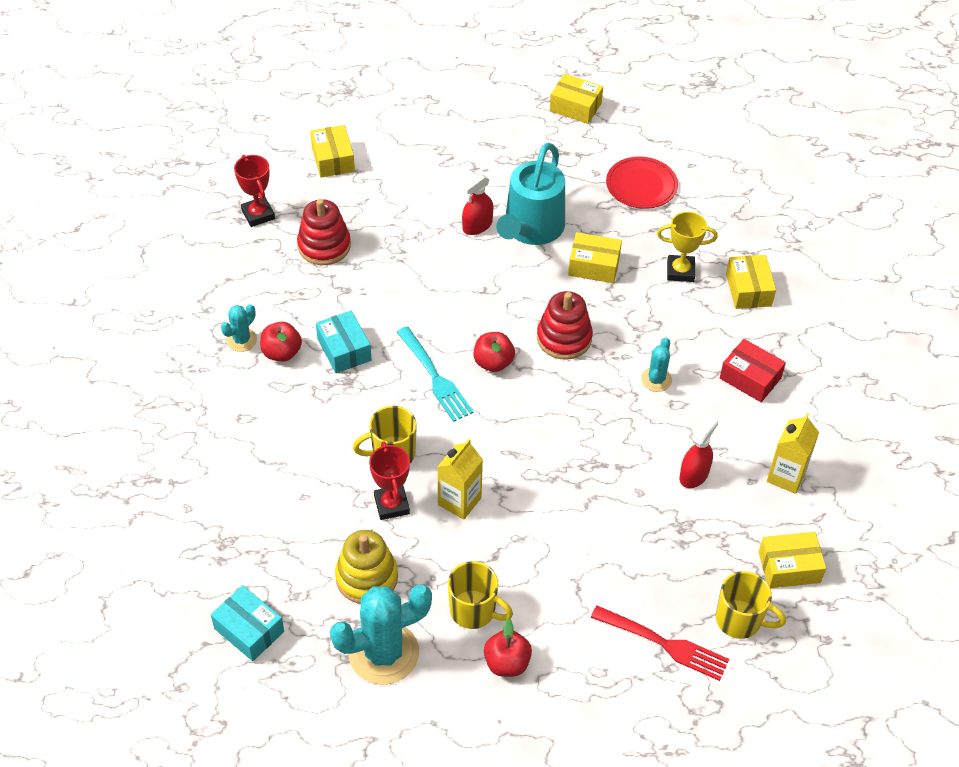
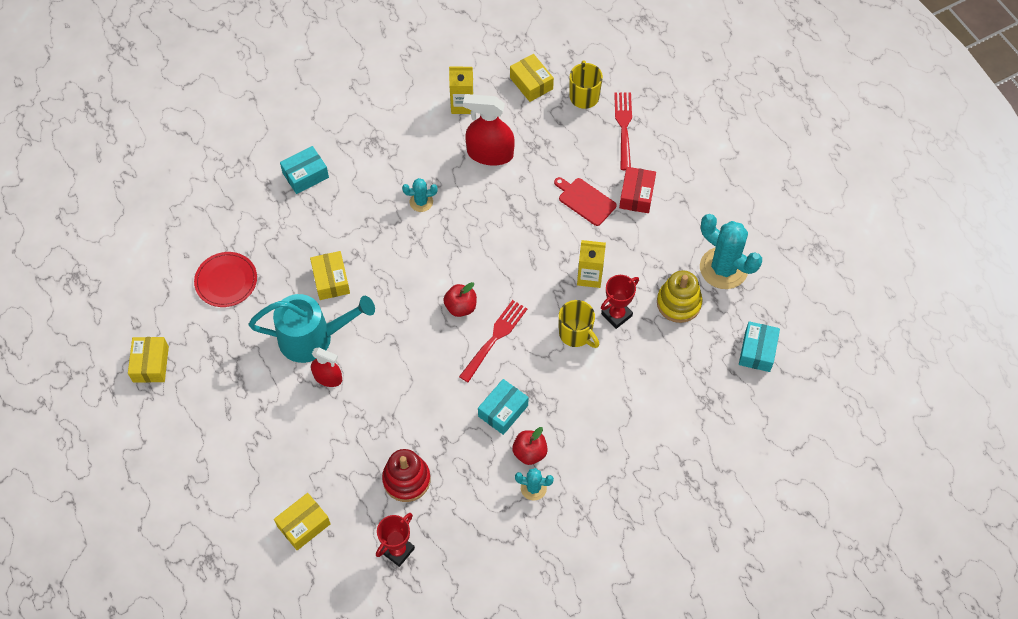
camera: 115 degrees left, 10 degrees up
turquoise fork [397,326,474,422] -> red fork [459,300,527,382]
yellow mug [448,561,513,629] -> none
red apple [484,618,532,677] -> none
red stacking toy [537,291,593,360] -> none
yellow trophy [657,212,718,282] -> none
red spray bottle [680,416,718,488] -> red spray bottle [463,94,515,166], size x1.67
red box [720,339,786,402] -> red box moved to [619,167,656,213]
yellow box [726,255,776,309] -> turquoise box [280,146,329,194]
none -> red cutting board [554,177,617,226]

